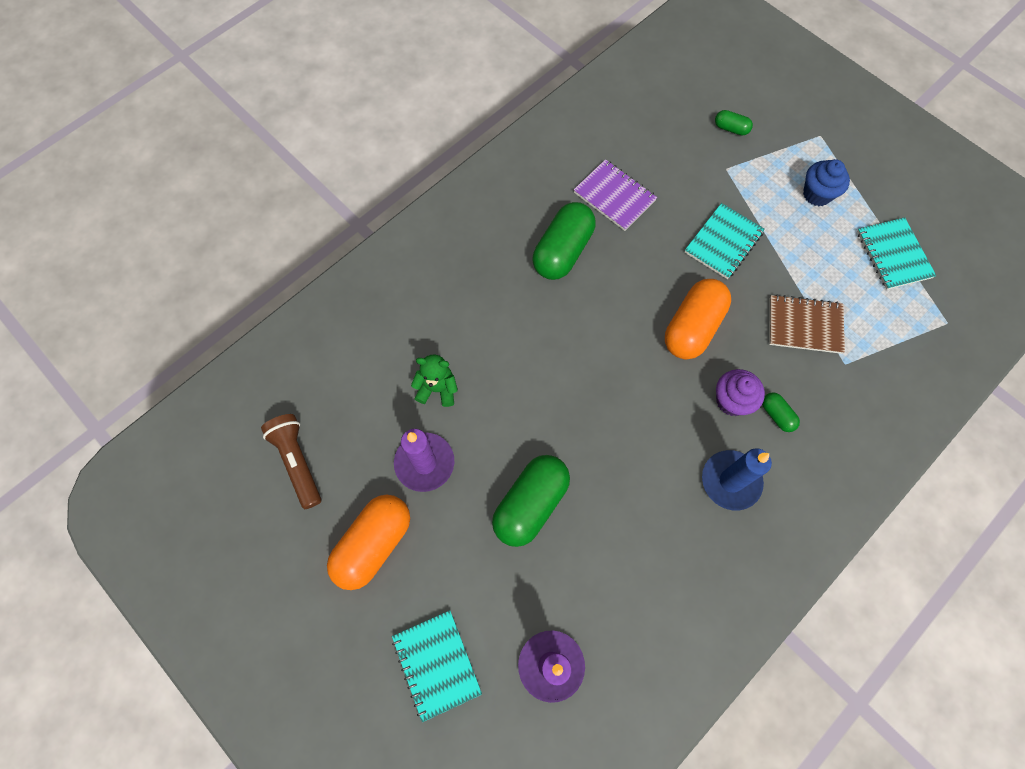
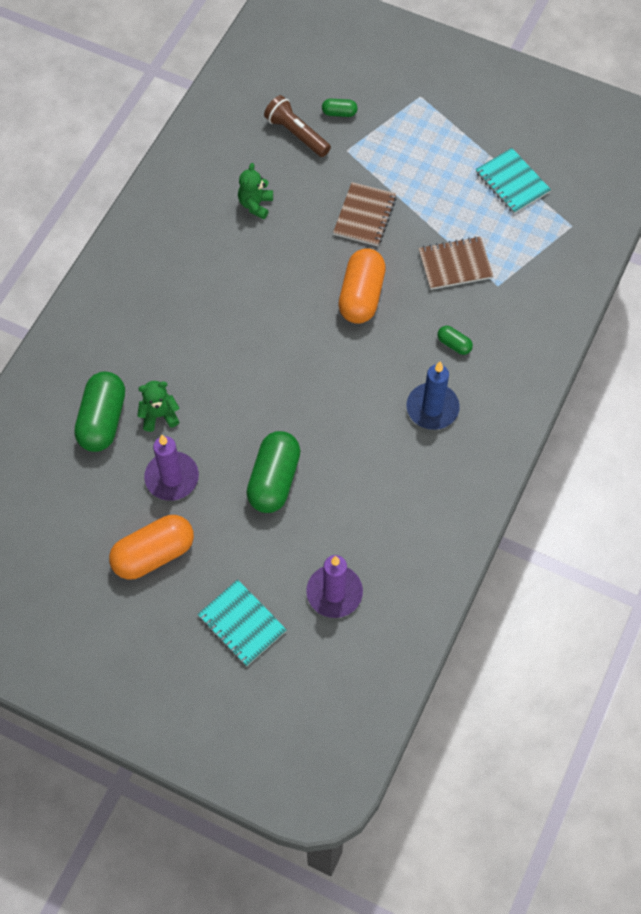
camera: 20 degrees left, 5 degrees down
brown flashlight [261,414,321,509] -> brown flashlight moved to [264,95,331,157]
orange capsule [327,495,410,590] -> orange capsule turned 45 degrees clockwise [109,515,194,580]
green capsule [533,202,595,280] -> green capsule moved to [74,371,125,452]
purple notebook [574,159,657,231] -> green teddy bear [238,163,273,219]
turquoise notebook [685,203,765,279] -> brown notebook [333,182,397,246]
purple cupcake [716,369,765,416] -> none
blue cupcake [803,159,850,206] -> none

